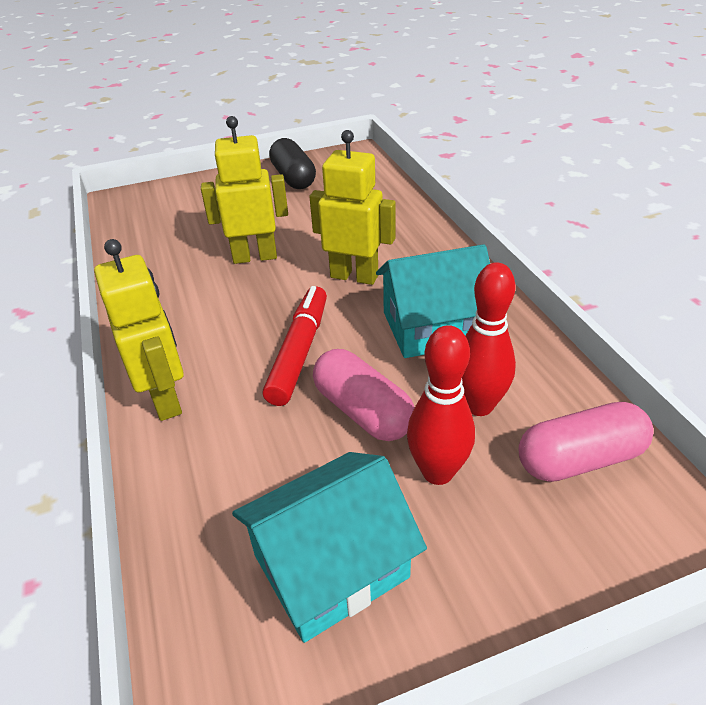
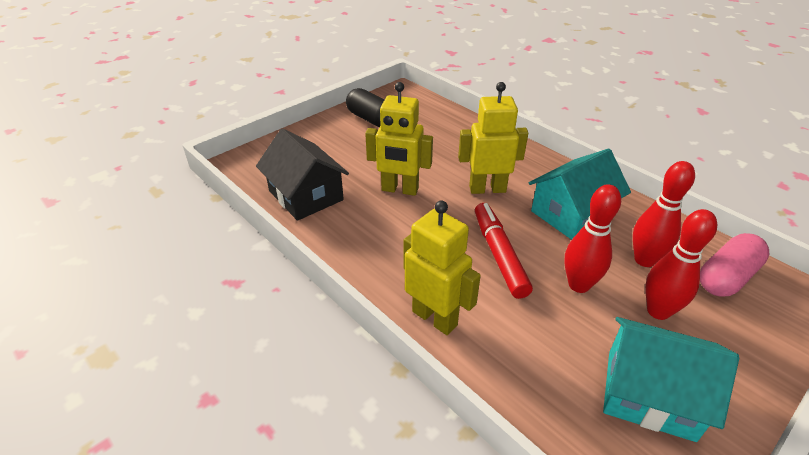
camera: 25 degrees left, 0 degrees up
yellow robot [201,116,288,264] -> yellow robot turned 135 degrees counterclockwise [365,82,433,196]
turquoise house [232,452,427,643] -> turquoise house turned 75 degrees clockwise [603,317,739,442]
pink capsule [313,349,415,441] -> red bowling pin [565,184,621,293]
none -> black house [256,129,349,221]

